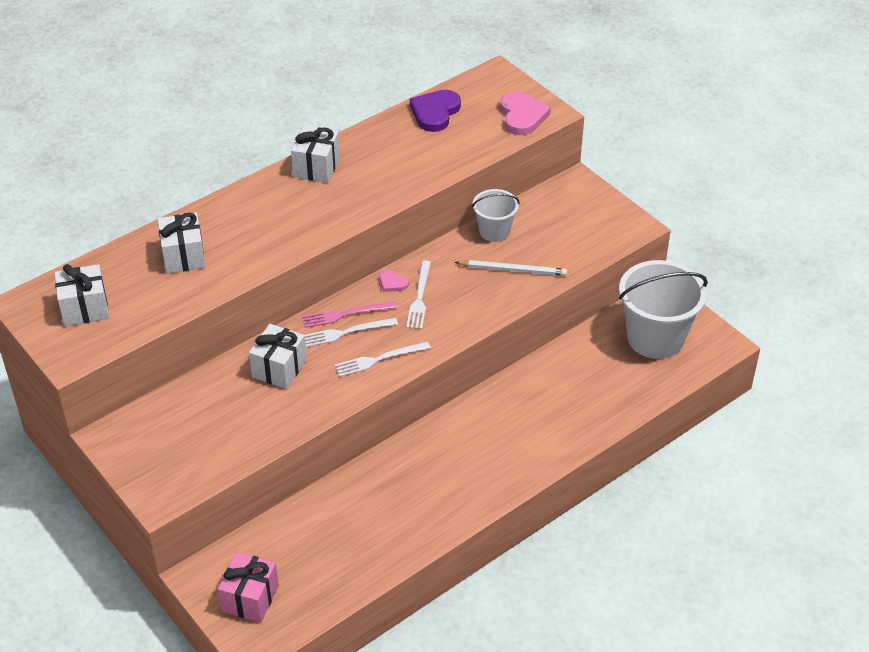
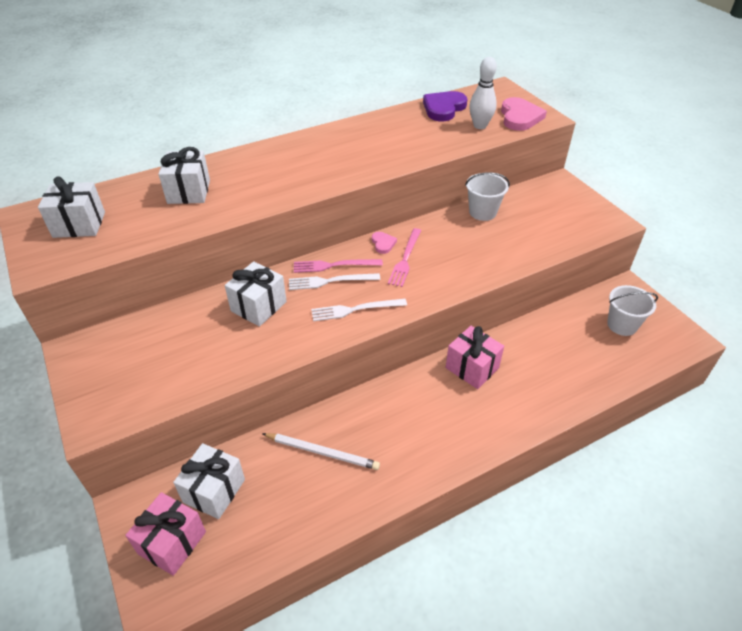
camera: 10 degrees right, 0 degrees up
white gift [291,126,340,183] -> white gift moved to [173,443,245,519]
pink heart [379,269,409,292] -> pink heart turned 150 degrees counterclockwise [372,232,397,254]
white fork [406,261,431,329] -> pink fork [388,228,421,287]
white pencil [455,260,567,276] -> white pencil moved to [262,433,380,470]
white bucket [619,260,708,359] -> white bucket [607,285,658,336], size x0.55
none -> pink gift [446,326,504,389]
none -> white bowling pin [469,57,497,129]

